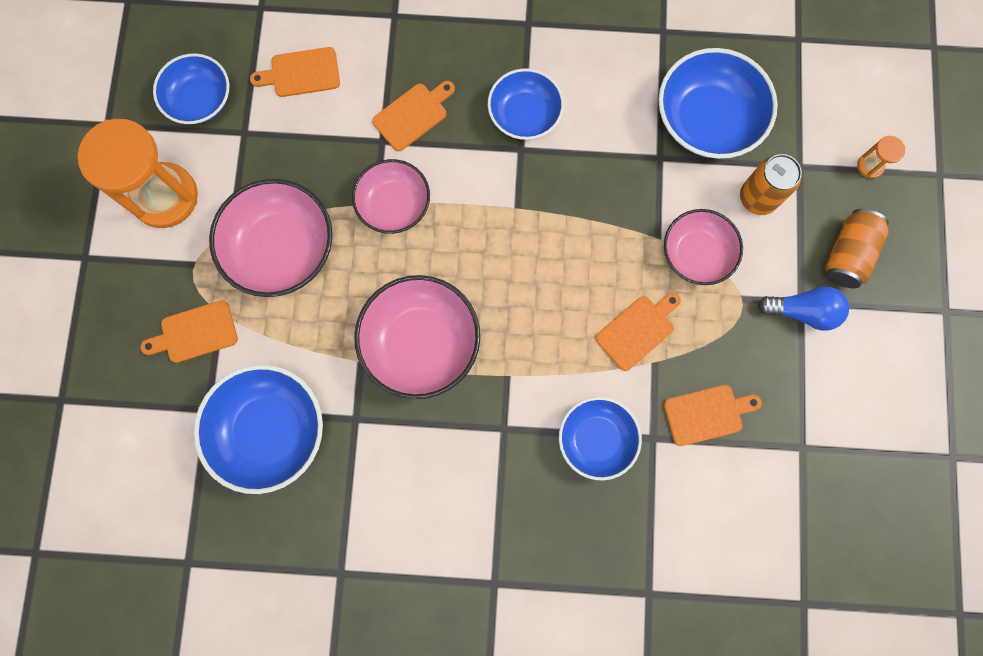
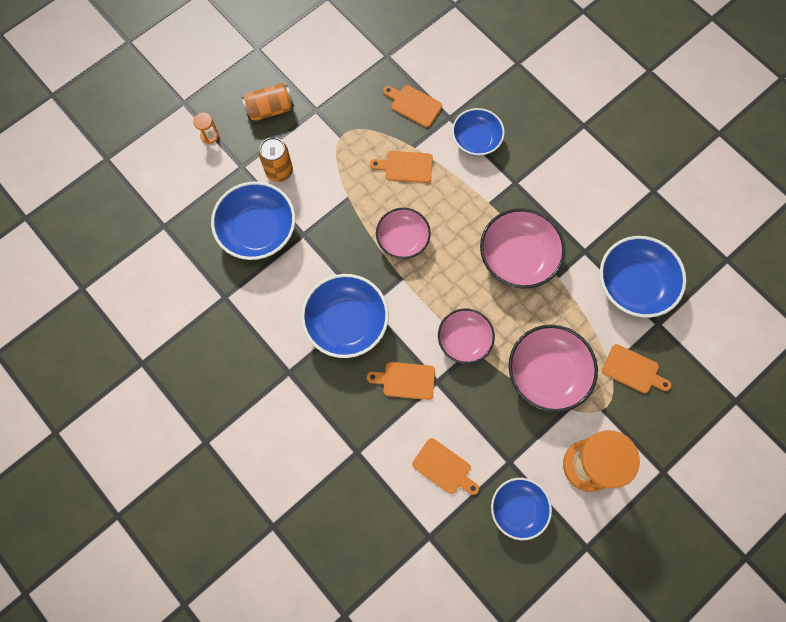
camera: 135 degrees left, 5 degrees down
blue bowl [488,68,564,140] -> blue bowl [301,274,389,358], size x1.53
pink bowl [664,209,743,285] -> pink bowl moved to [376,208,431,259]
blue light bulb [758,286,849,331] -> none

